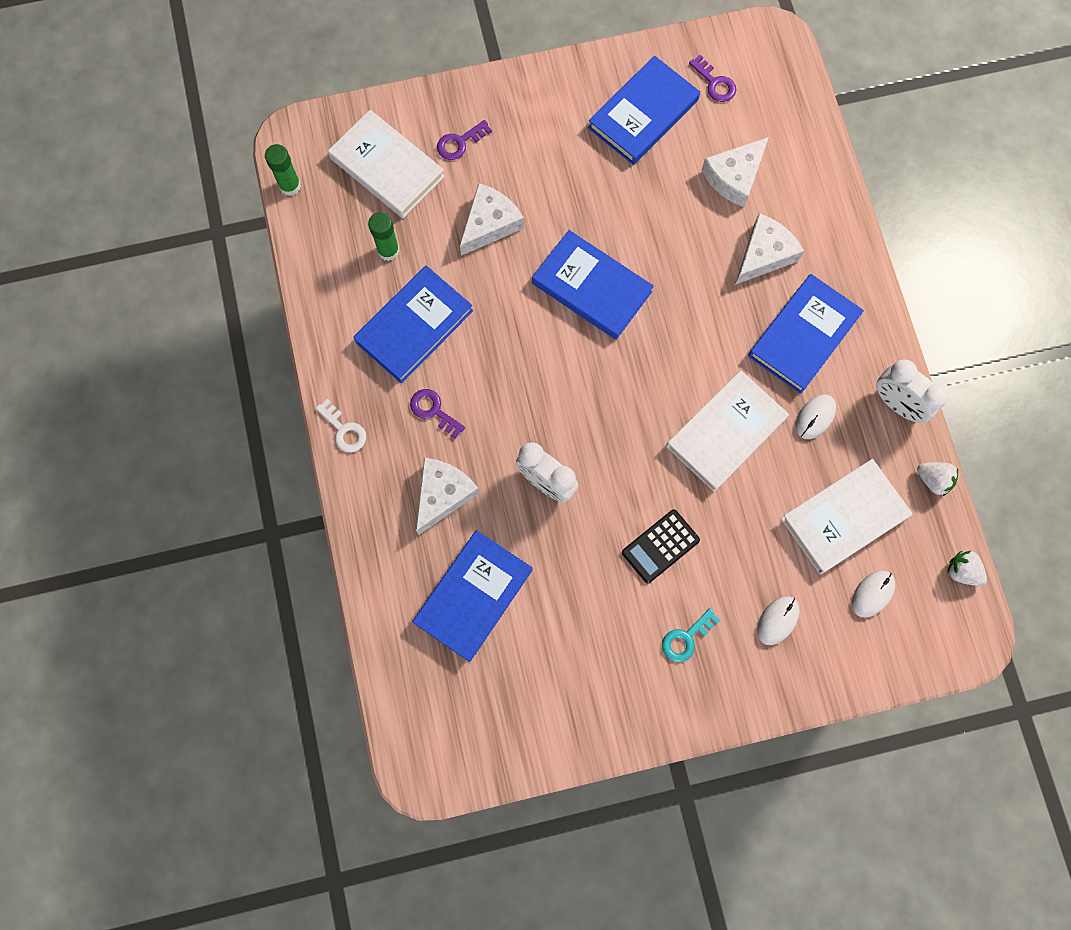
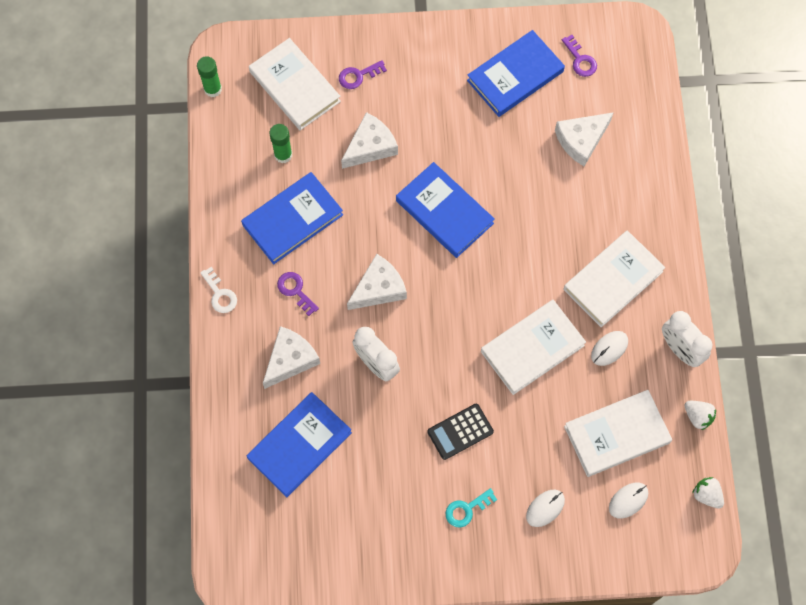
camera: 10 degrees right, 5 degrees down
white cheese [735,213,804,285] -> white cheese moved to [347,254,407,310]
blue book [748,274,864,394] -> white book [563,230,665,327]

